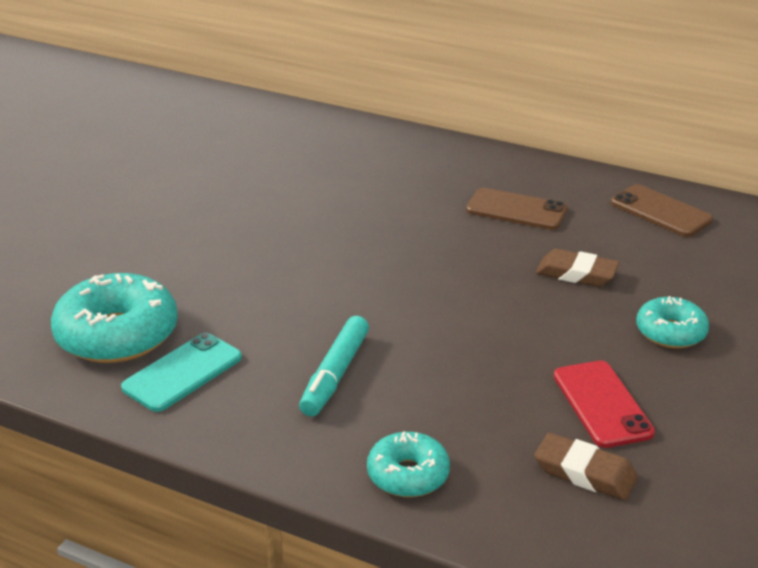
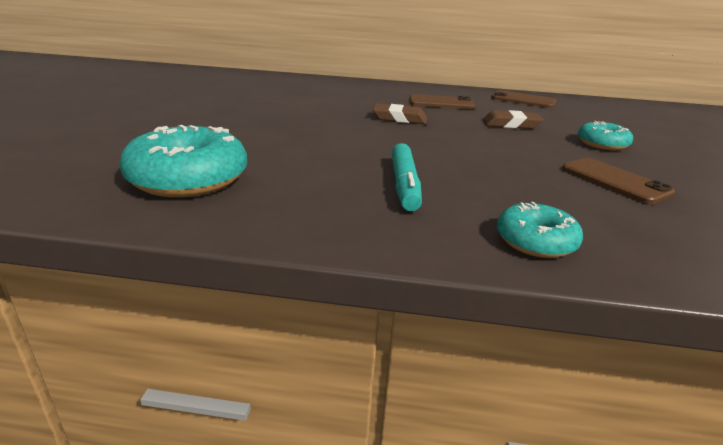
camera: 20 degrees left, 5 degrees down
turquoise phone [121,333,242,412] -> none
brown eraser [534,433,638,500] -> brown eraser moved to [372,103,427,124]
red phone [554,361,655,448] -> brown phone [562,158,675,204]

